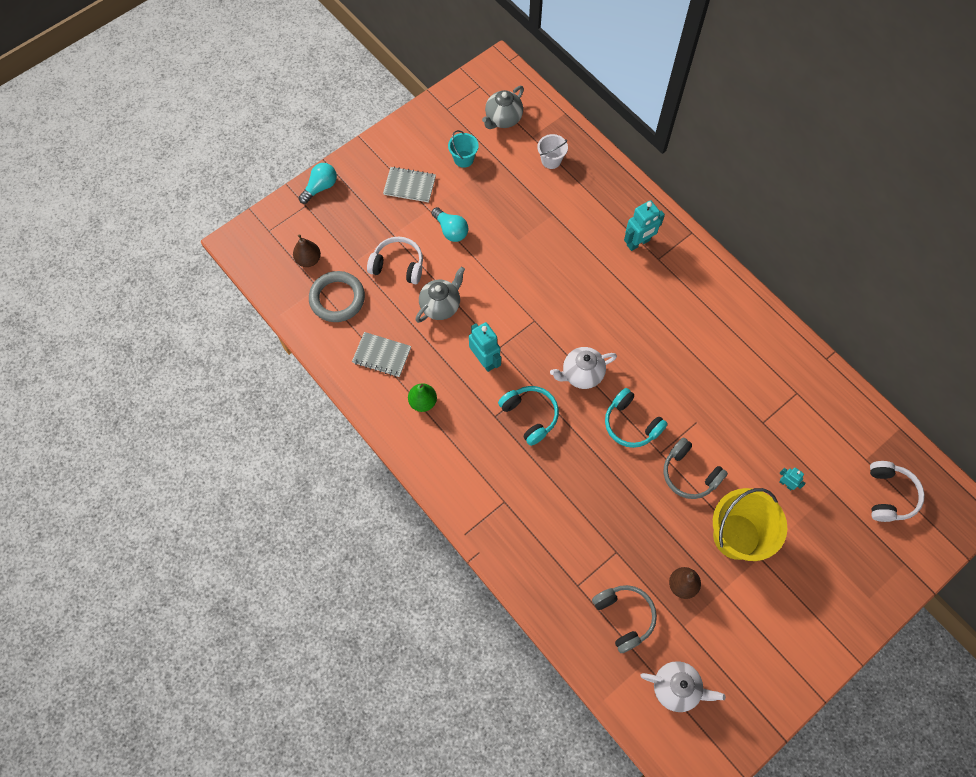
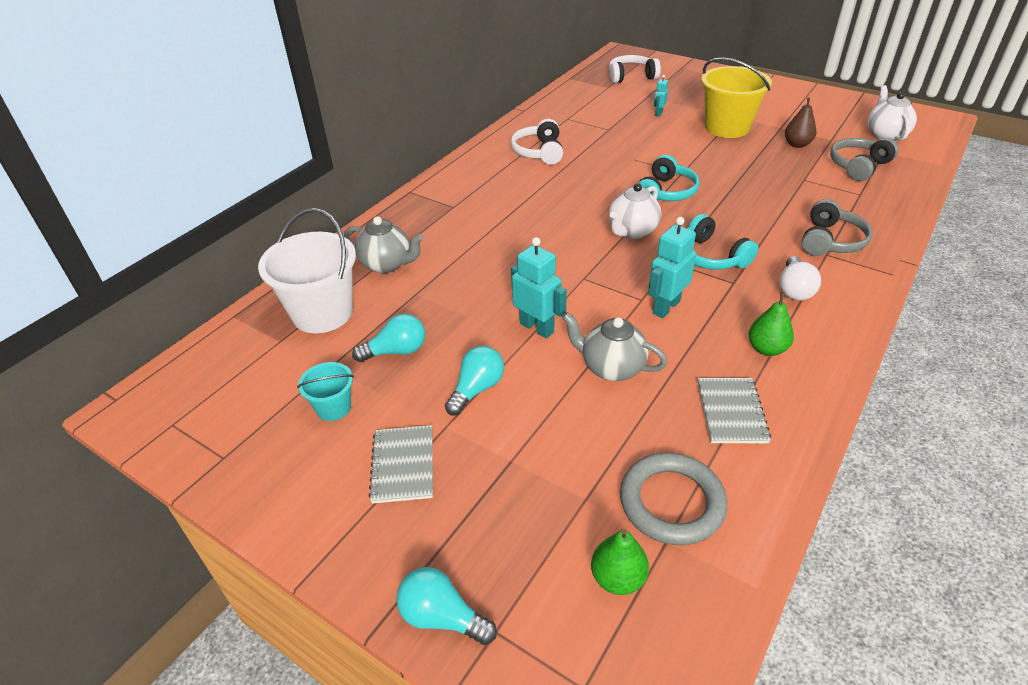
camera: 105 degrees left, 25 degrees down
brown pear [293,234,321,267] -> green pear [591,528,649,595]
white headphones [367,237,423,284] -> white headphones moved to [511,119,563,165]
grey teapot [482,86,524,129] -> grey teapot moved to [344,216,423,273]
turquoise headphones [498,386,559,446] -> turquoise headphones turned 75 degrees counterclockwise [687,214,758,270]
white bucket [537,134,568,169] -> white bucket [258,208,356,333], size x1.99
white teapot [550,347,617,389] -> white teapot turned 75 degrees clockwise [609,183,661,239]
turquoise robot [624,200,665,251] -> turquoise robot moved to [511,237,567,338]
grey headphones [664,437,728,499] -> grey headphones moved to [801,199,873,256]
none -> turquoise light bulb [352,314,425,362]
none -> white light bulb [779,256,821,300]

